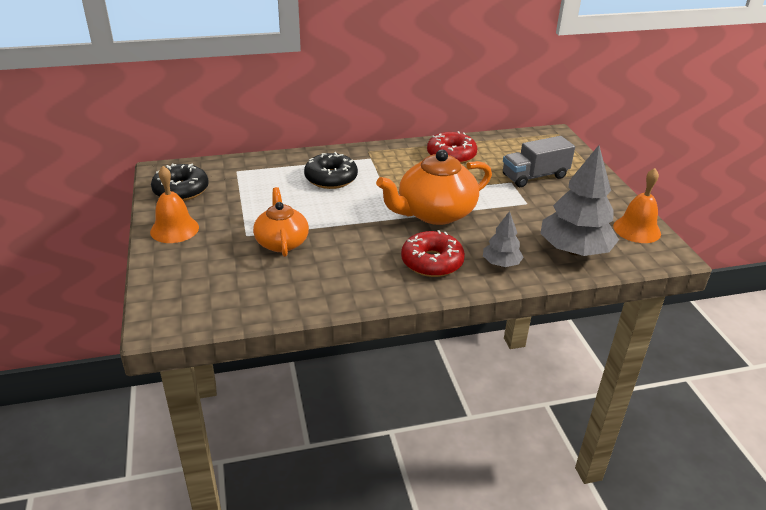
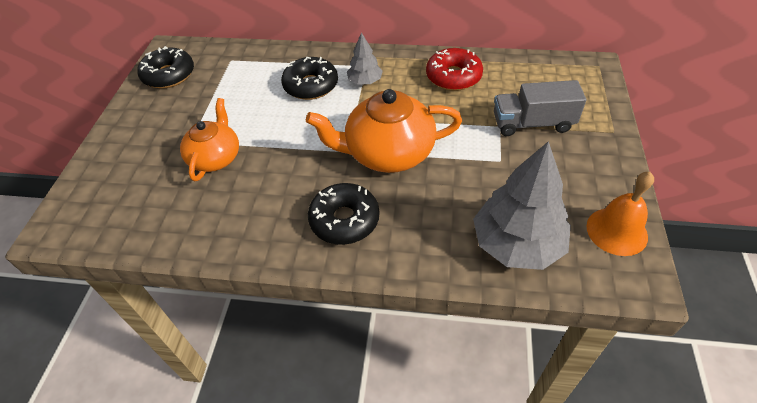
camera: 25 degrees right, 15 degrees up
orange bell [150,166,199,243] -> none
red donut [401,230,465,277] -> black donut [308,183,379,245]
grey tree [483,211,524,267] -> grey tree moved to [347,32,383,85]

